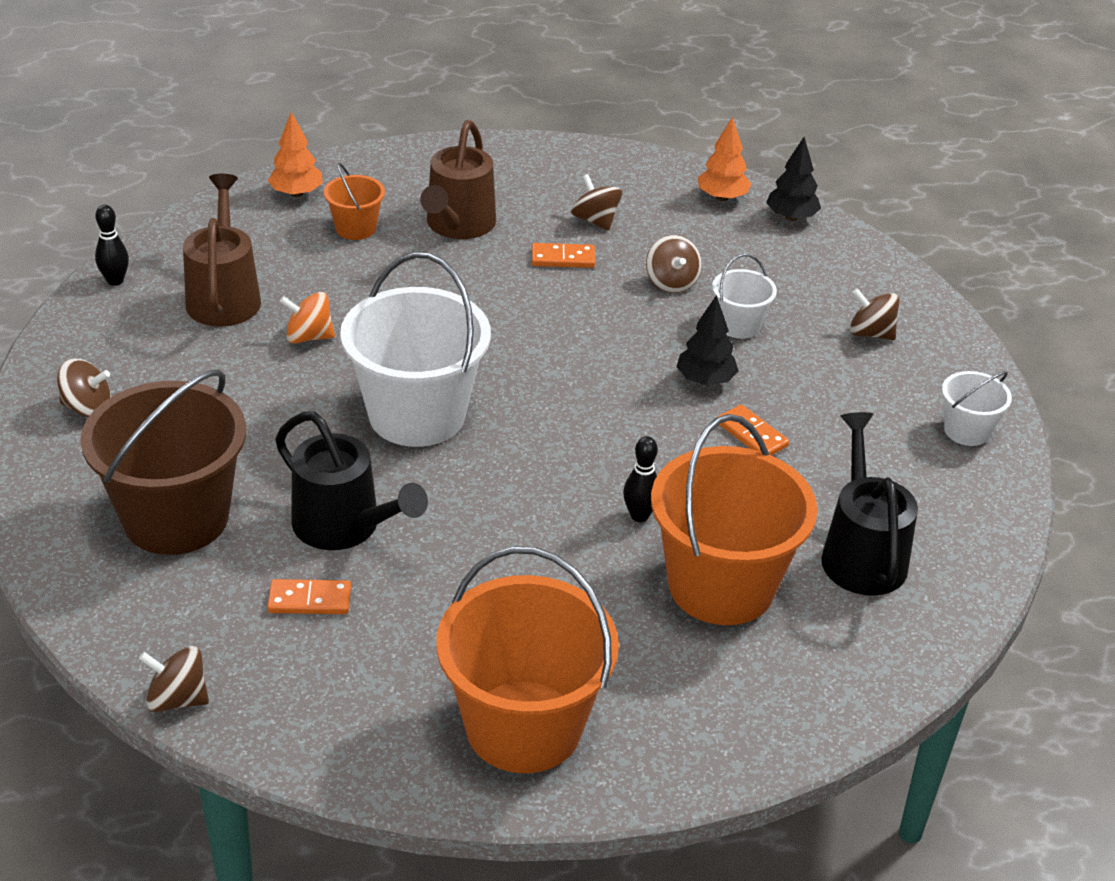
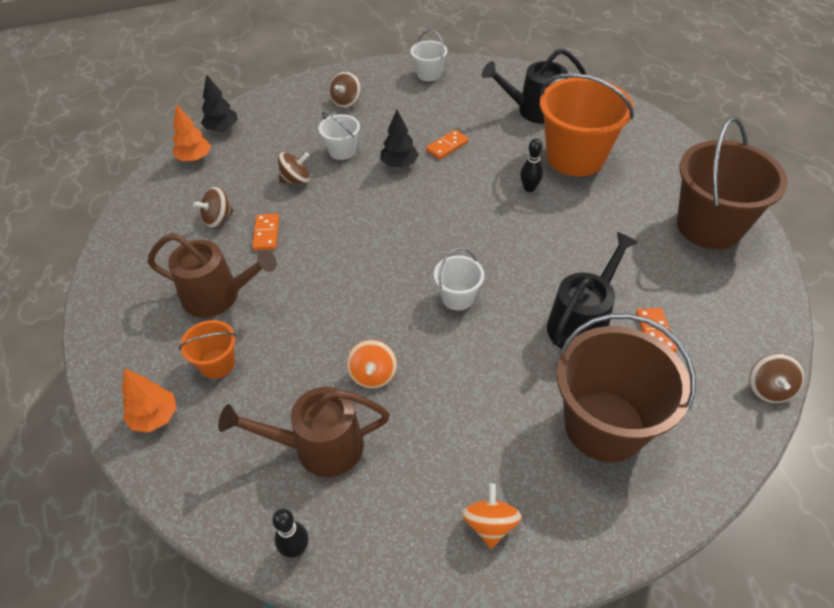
camera: 90 degrees left, 10 degrees up
brown spinning top [57,358,111,417] -> orange spinning top [462,484,522,548]
white bucket [340,252,491,447] -> white bucket [434,248,484,310], size x0.47
orange bucket [436,546,619,773] -> brown bucket [677,117,788,249]

